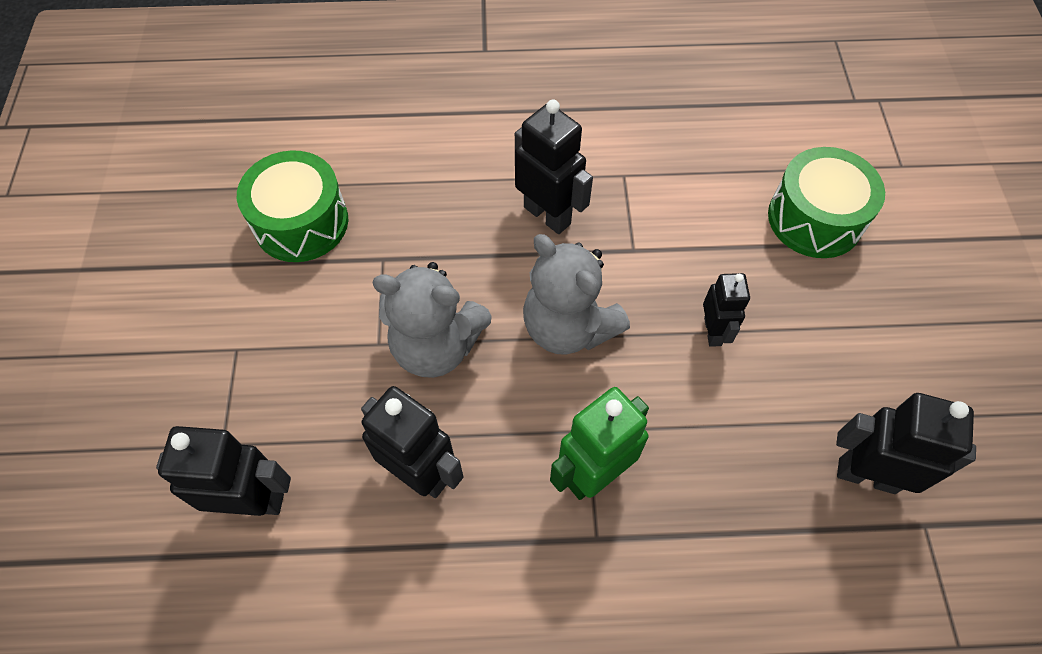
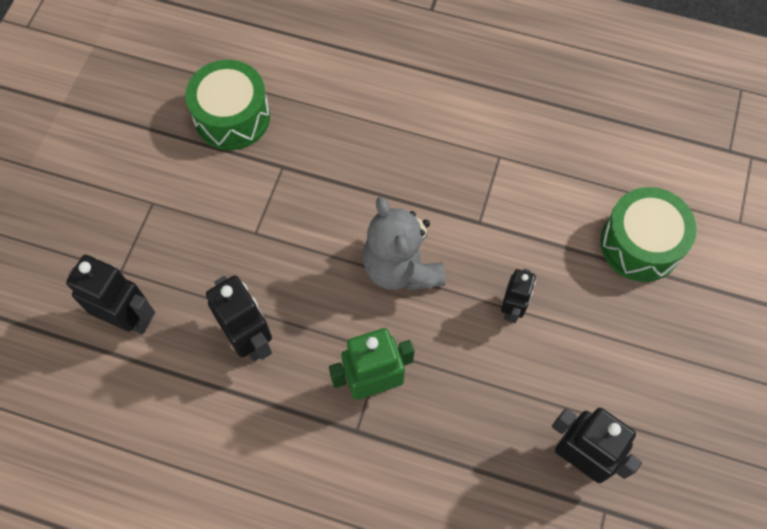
camera: 20 degrees right, 5 degrees up
grey teddy bear [372,262,492,378] -> none
black robot [515,100,593,234] -> none

